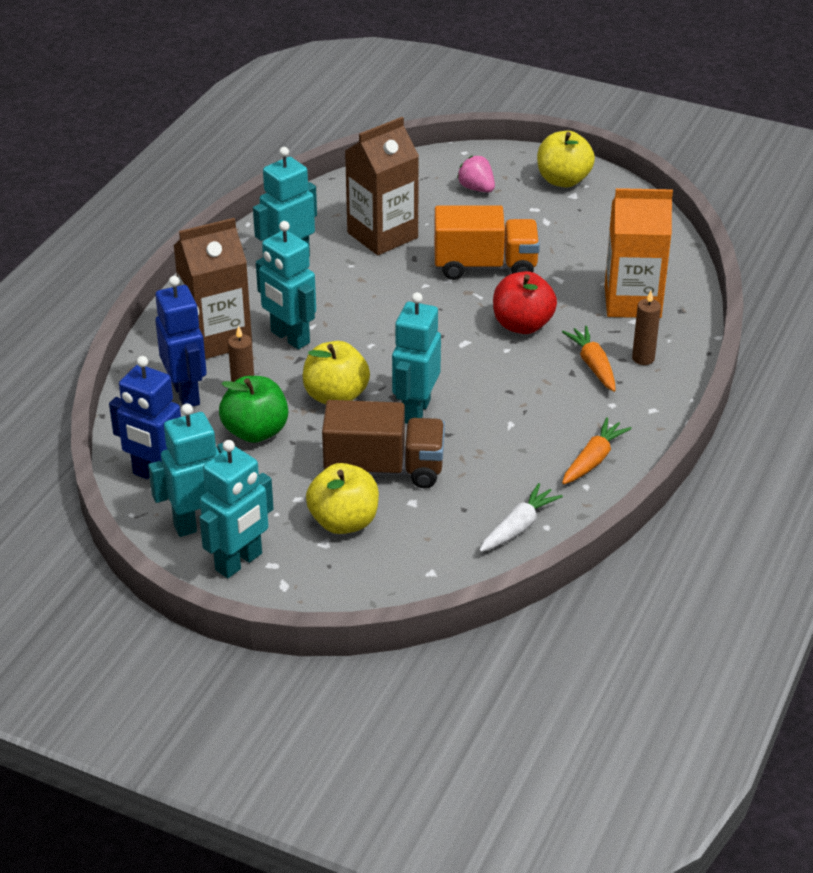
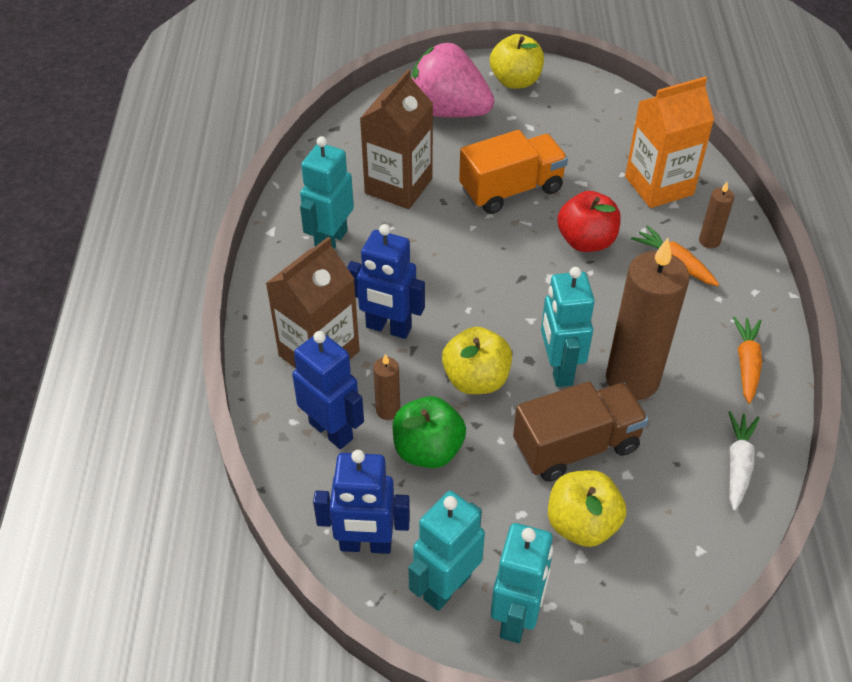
camera: 25 degrees left, 10 degrees up
turquoise robot [256,221,316,349] -> blue robot [347,224,425,339]
pink strawberry [457,155,495,192] -> pink strawberry [411,43,494,118], size x2.15
none -> brown candle [606,238,690,400]

